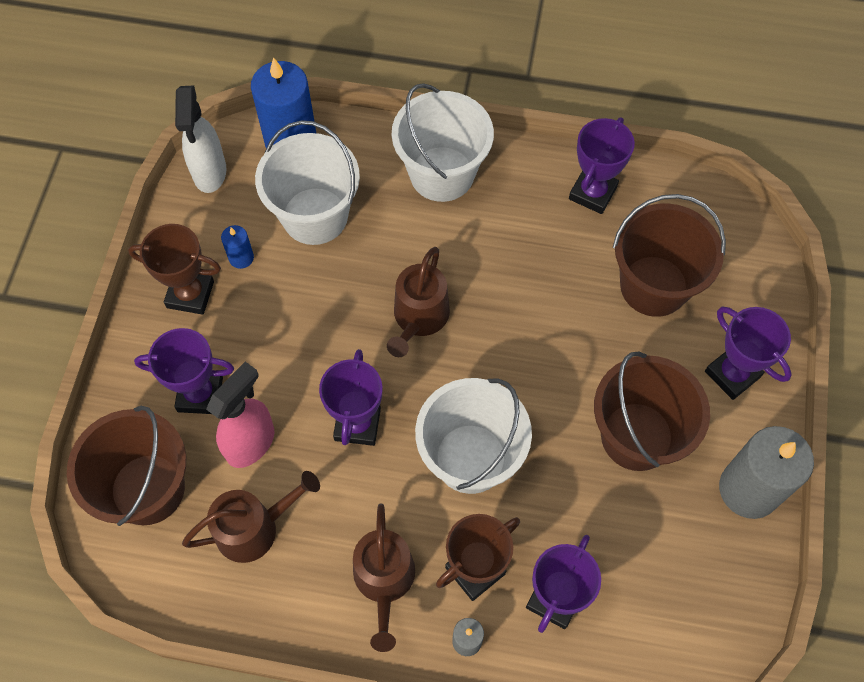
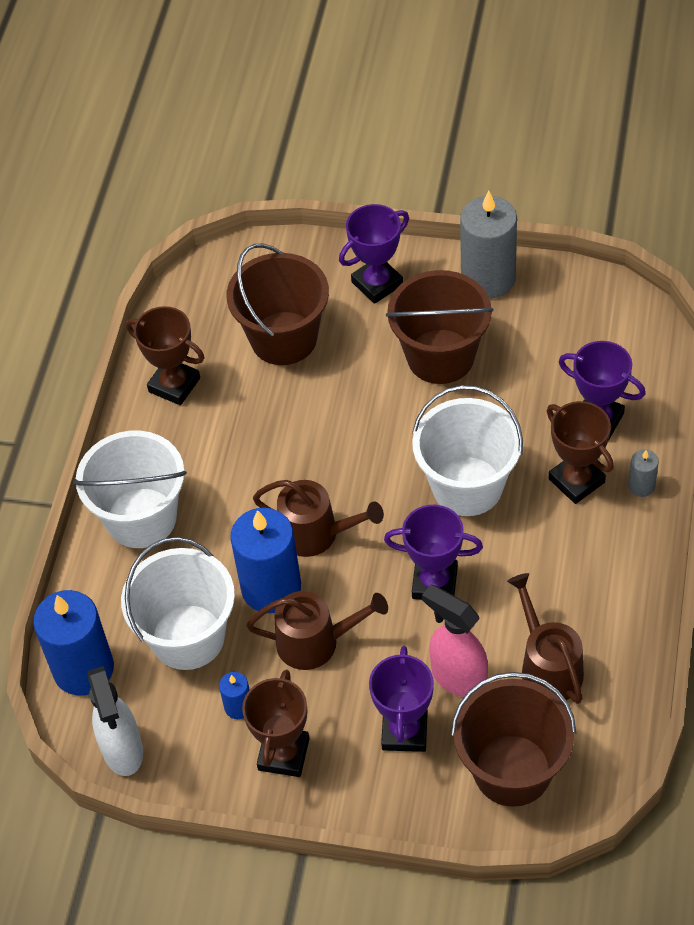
camera: 85 degrees left, 10 degrees down
white spray bottle [175,85,226,193] -> white spray bottle turned 75 degrees clockwise [87,666,143,776]
brown watering can [353,503,415,652] -> brown watering can moved to [246,591,388,670]
purple trophy [569,117,635,214] -> brown trophy [126,306,205,405]
none -> blue candle [230,508,301,613]

